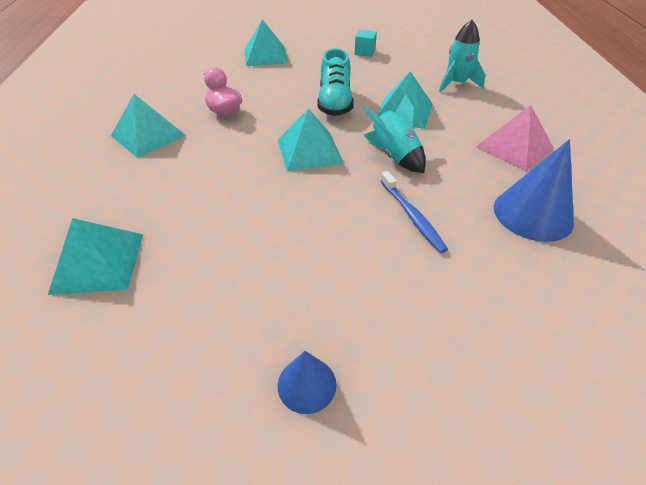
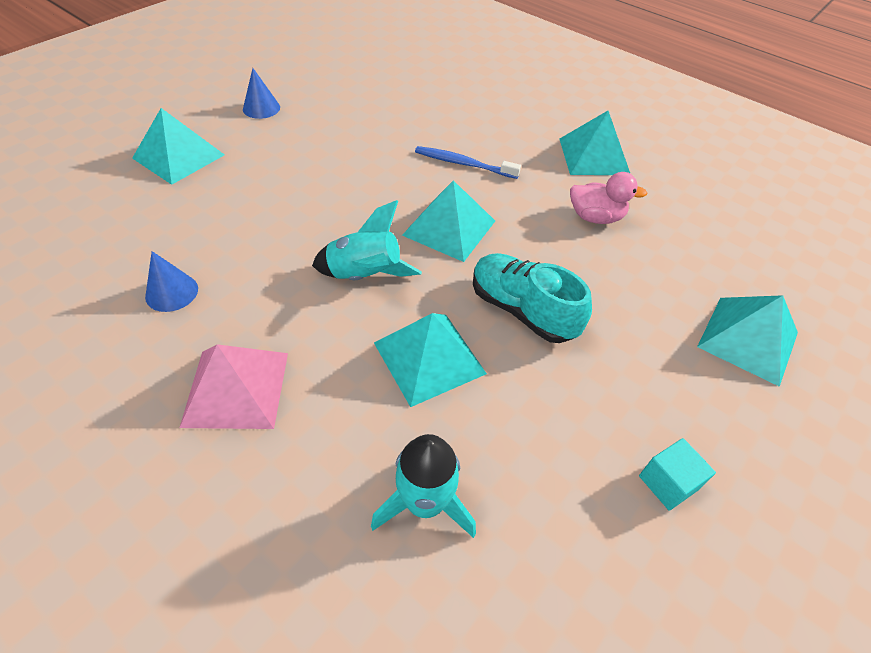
camera: 130 degrees right, 5 degrees up
turquoise pyramid [48,218,143,295] -> turquoise pyramid moved to [132,108,224,185]
blue toothbrush [380,171,448,253] -> blue toothbrush moved to [415,146,521,179]
blue cone [494,139,574,242] -> blue cone [145,251,198,312], size x0.55

